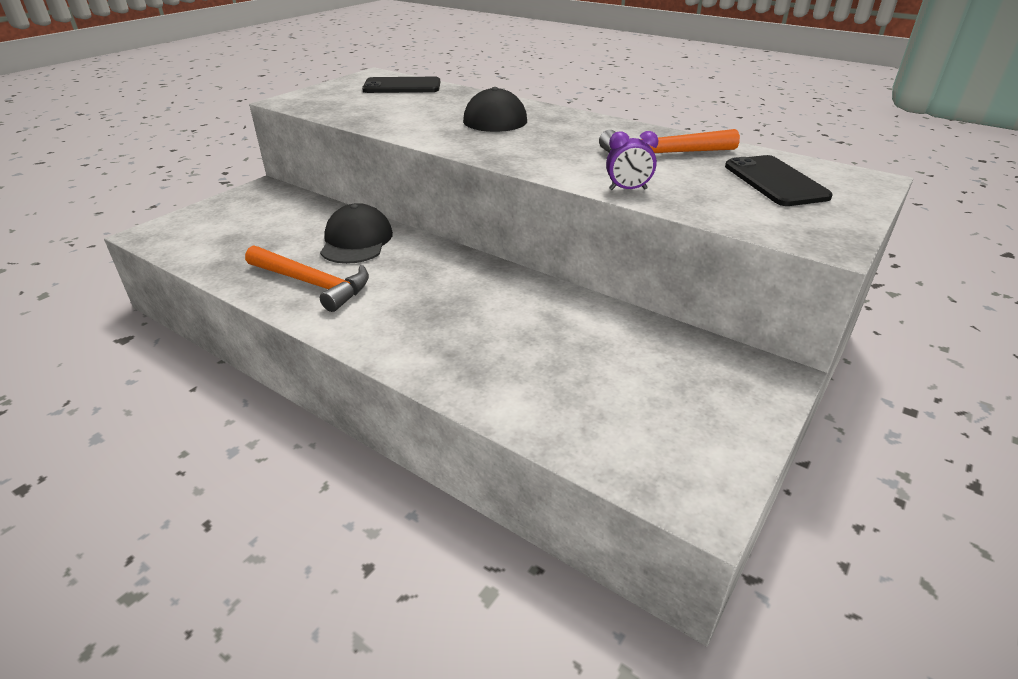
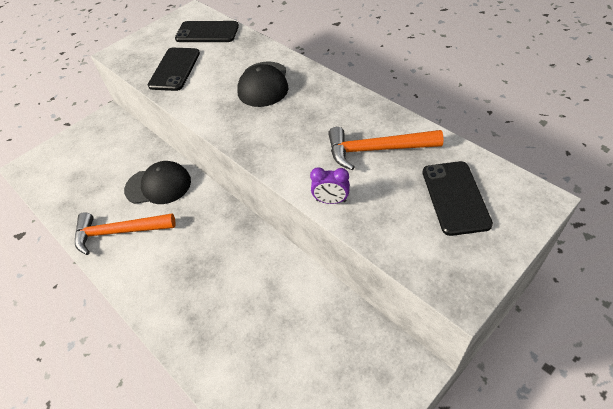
camera: 15 degrees right, 15 degrees up
orange hammer [245,245,369,312] -> orange hammer turned 135 degrees clockwise [75,212,176,255]
black cap [320,203,393,264] -> black cap turned 75 degrees clockwise [124,161,191,204]
none -> black phone [148,48,200,91]

